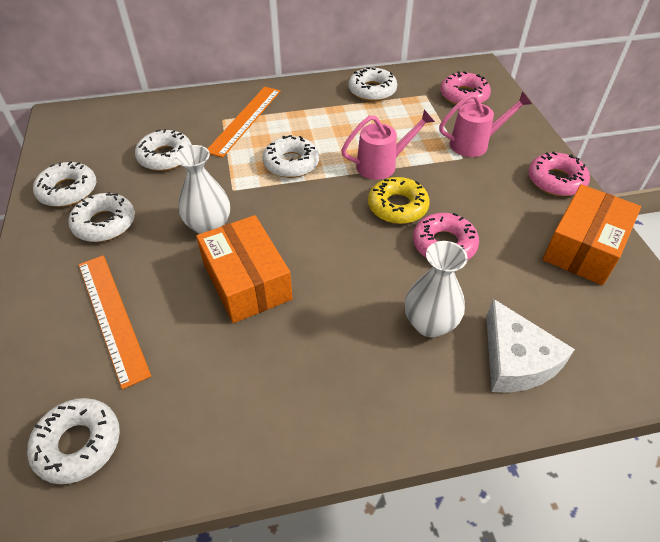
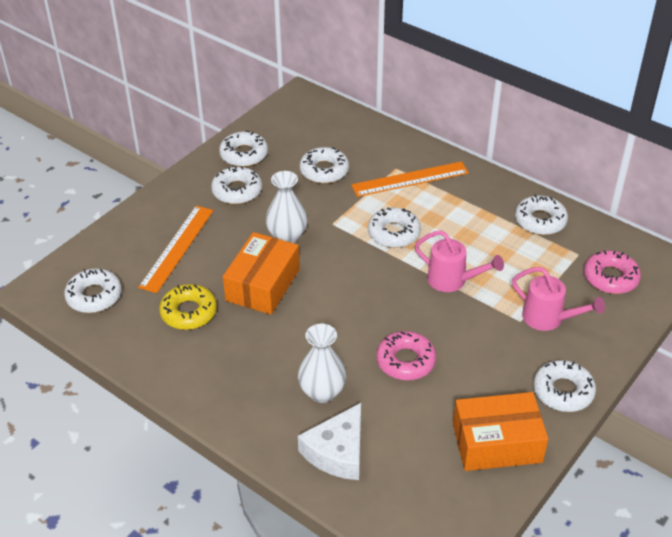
camera: 50 degrees right, 5 degrees down
yellow donut [368,177,430,224] -> yellow donut moved to [159,284,217,330]
pink donut [528,152,590,196] -> white donut [533,360,596,412]

